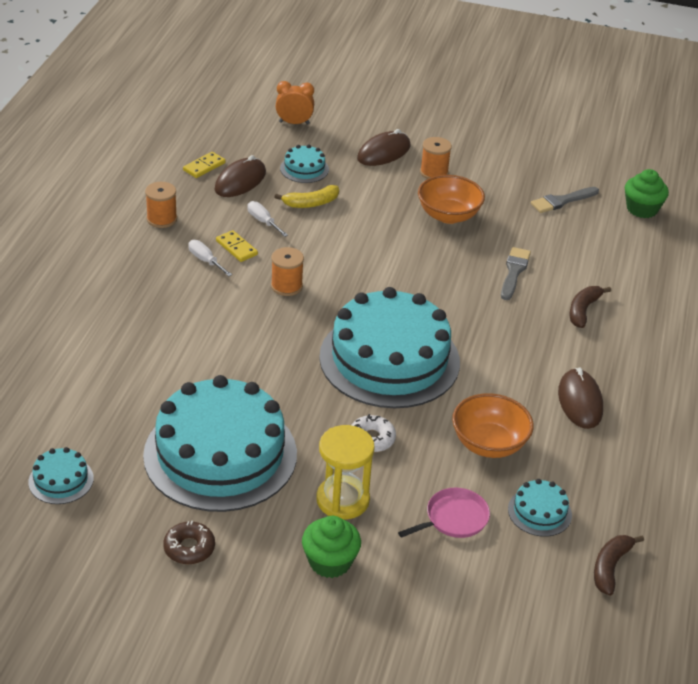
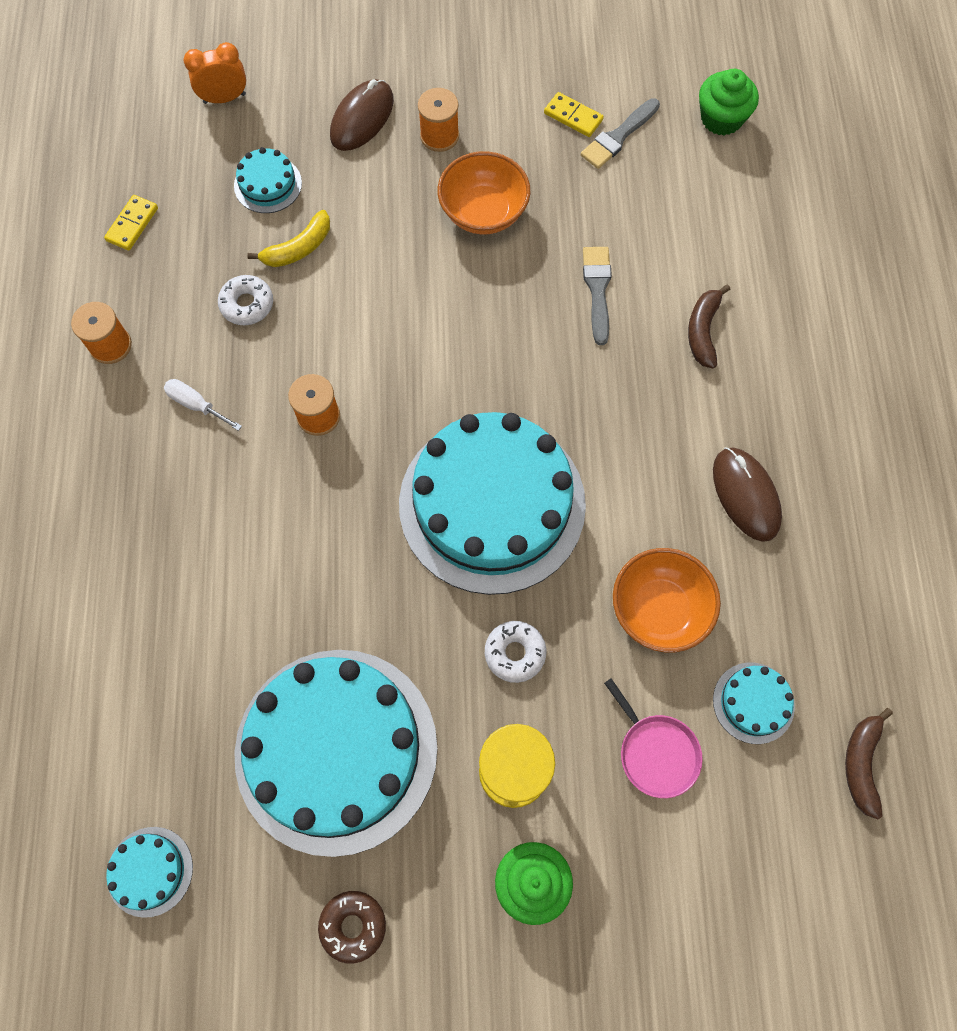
camera: 15 degrees left, 30 degrees up
brown mouse [214,155,266,197] -> none
yellow domino [216,230,258,262] -> yellow domino moved to [544,92,604,137]
white screwdriver [247,201,288,237] -> white donut [218,275,273,325]
pink pan [398,488,490,538] -> pink pan turned 105 degrees clockwise [604,678,703,798]

